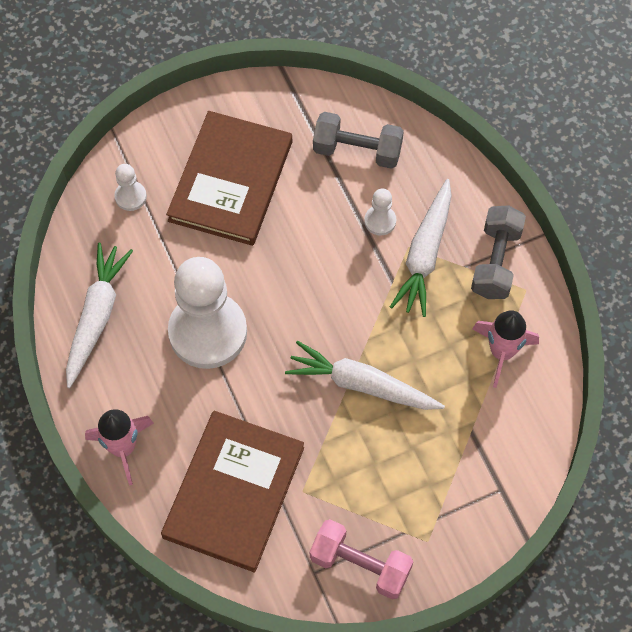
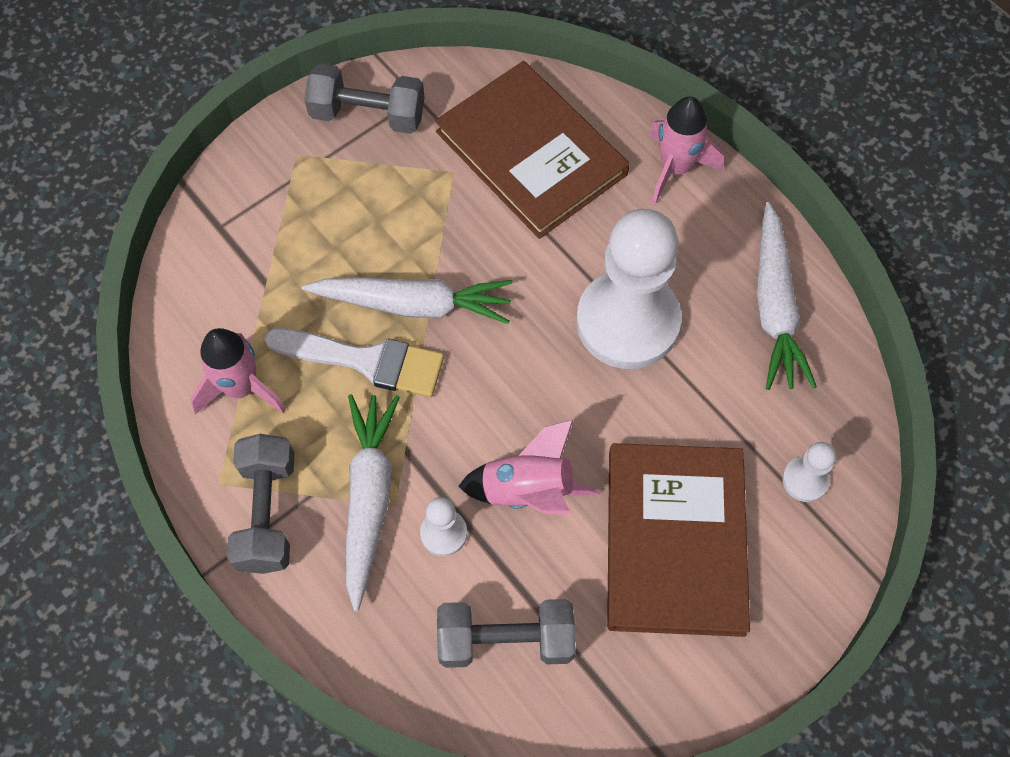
camera: 165 degrees right, 0 degrees up
brown book [161,411,304,572] -> brown book turned 45 degrees counterclockwise [435,61,630,239]
pink dumbbell [310,519,413,599] -> grey dumbbell [304,64,425,134]
none -> white brush [265,328,444,397]
none -> pink rocket [458,419,600,514]

